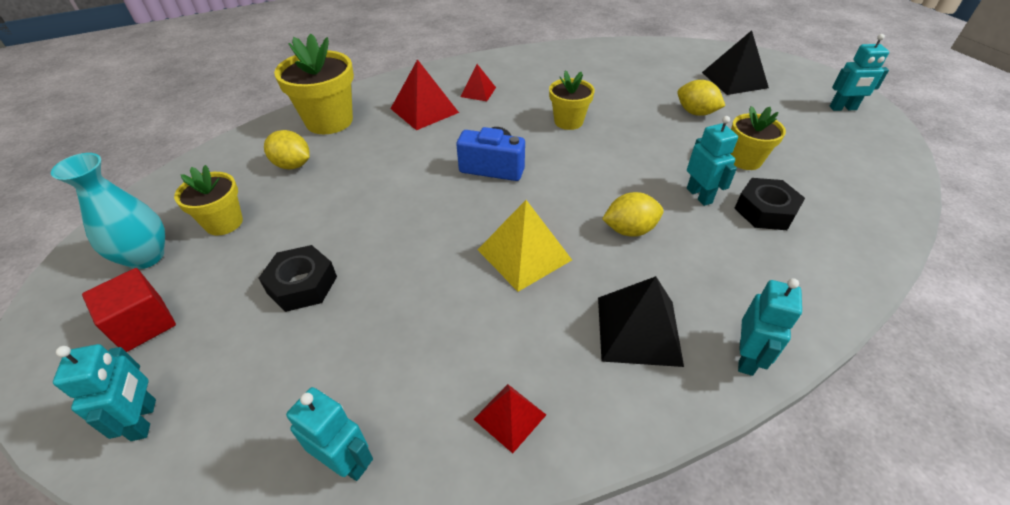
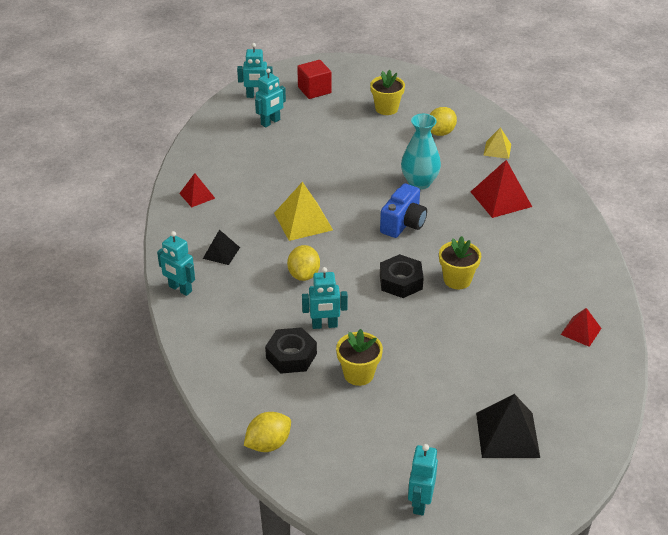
camera: 105 degrees right, 5 degrees down
turquoise vase [51,153,165,269] -> turquoise vase moved to [401,114,441,190]
black nut [259,245,337,312] -> black nut moved to [380,254,424,298]
yellow flower pot [274,34,354,134] -> yellow pyramid [483,127,511,159]
turquoise robot [286,387,373,481] -> turquoise robot moved to [255,68,286,127]
red pyramid [460,64,496,101] -> red pyramid moved to [561,308,602,347]
black pyramid [598,276,684,367] -> black pyramid [203,230,240,265], size x0.59
yellow lemon [678,80,725,116] -> yellow lemon moved to [244,412,291,452]

